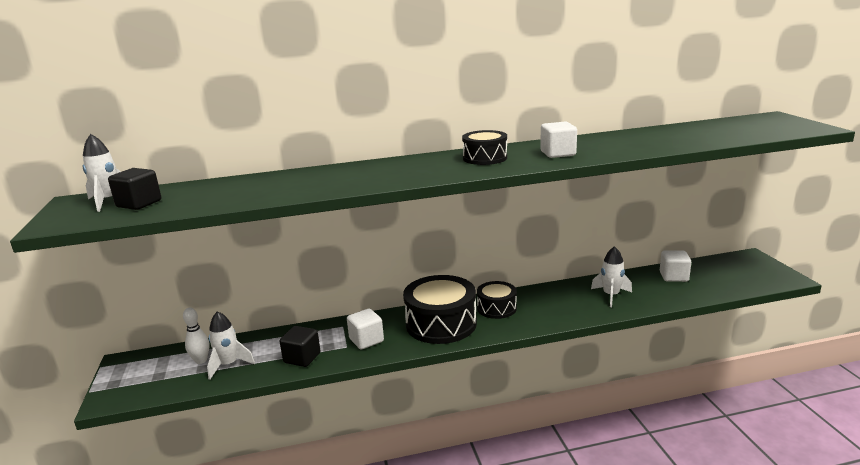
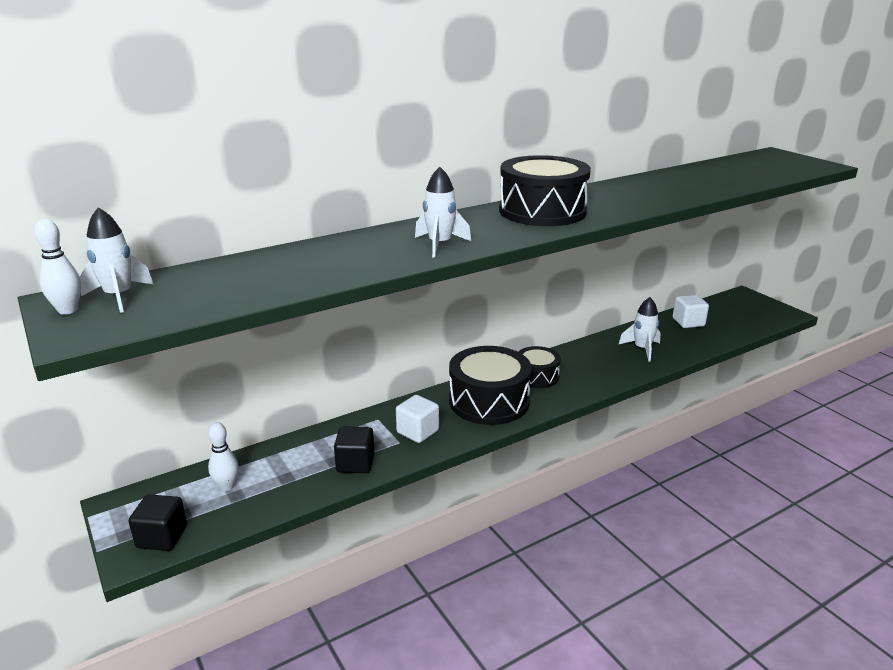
camera: 20 degrees left, 5 degrees up
black cube [108,168,161,210] -> black cube moved to [129,494,187,551]
white rocket [207,311,255,380] -> white rocket moved to [415,167,471,257]
black drum [462,130,507,165] -> black drum [499,155,591,226], size x1.74
white cube [540,121,577,158] -> none
none -> white bowling pin [34,219,81,315]

